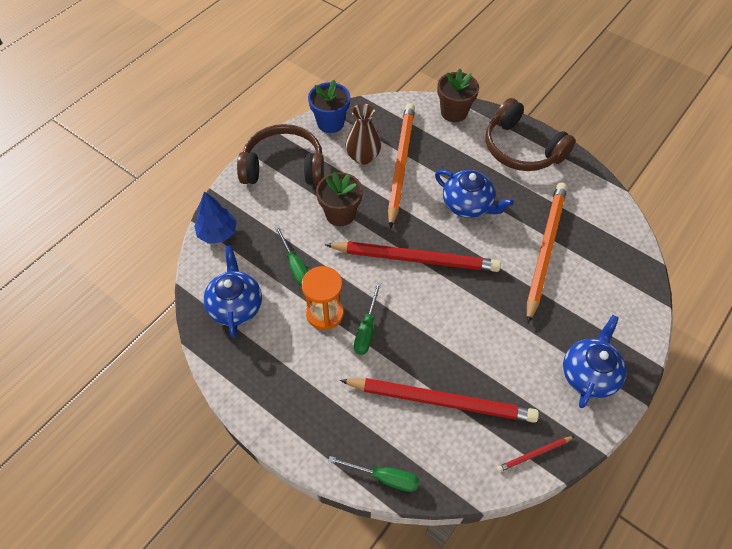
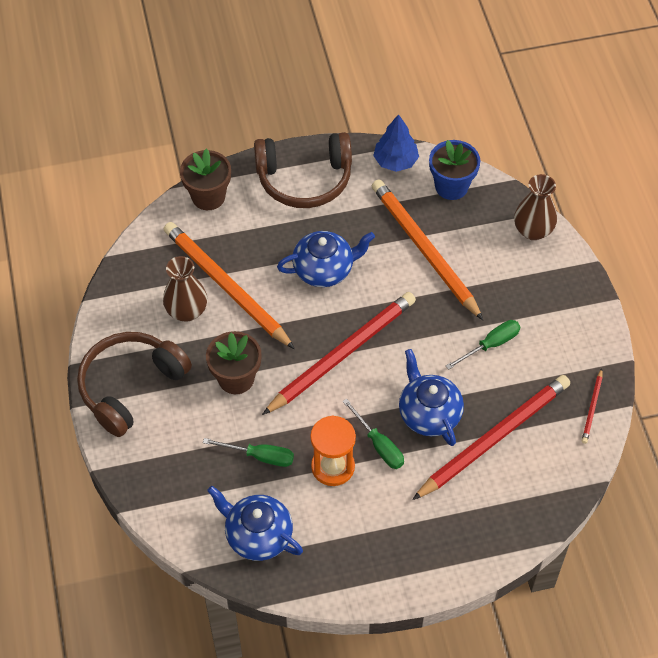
camera: 50 degrees left, 0 degrees up
blue tree [194,191,237,244] -> blue tree moved to [373,114,419,172]
blue flower pot [308,80,350,133] -> blue flower pot moved to [429,140,480,200]
green screwdriver [328,456,419,492] -> green screwdriver moved to [446,320,520,370]
blue teapot [563,315,627,408] -> blue teapot moved to [399,349,464,446]
none -> brown vase [514,174,557,240]

